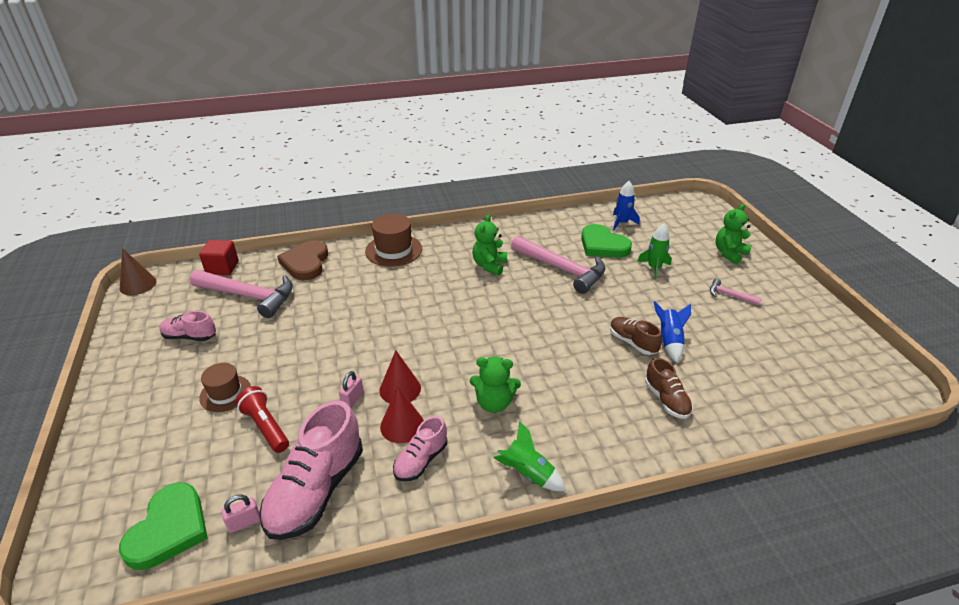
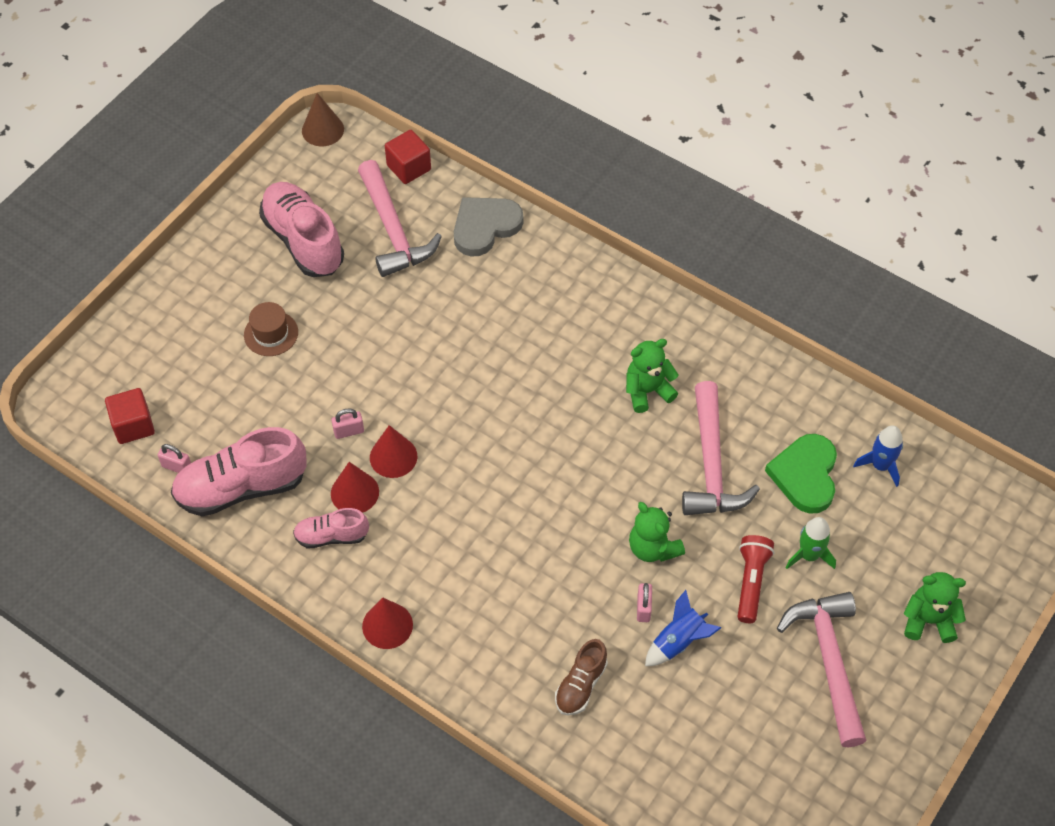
camera: 50 degrees right, 20 degrees up
green heart [119,482,208,570] -> red cube [105,388,155,444]
pink shoe [160,311,216,341] -> pink shoe [259,182,344,277], size x1.84
red flashlight [235,386,289,453] -> red flashlight moved to [737,535,774,623]
brown heart [277,240,328,280] -> grey heart [454,197,523,257]
brown hat [365,214,422,267] -> none
green teddy bear [470,357,521,413] -> green teddy bear moved to [629,502,685,562]
green rocket [493,421,566,491] -> red cone [362,598,413,649]
brown shoe [610,317,662,355] -> pink padlock [637,583,652,622]
pink hammer [710,279,762,305] -> pink hammer [777,592,866,747], size x2.17

